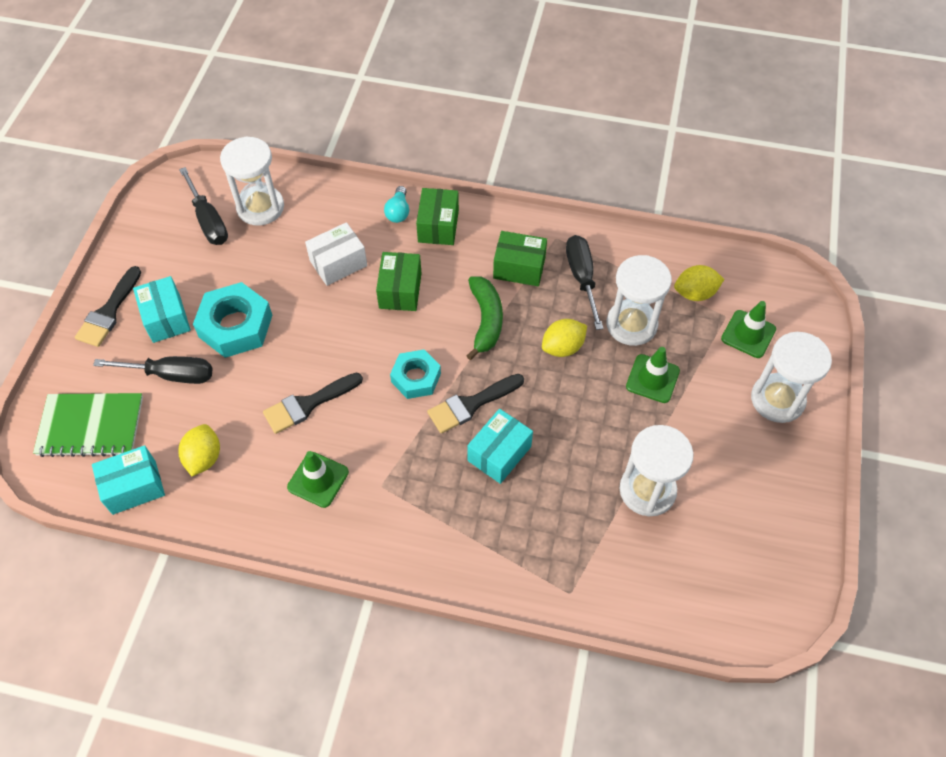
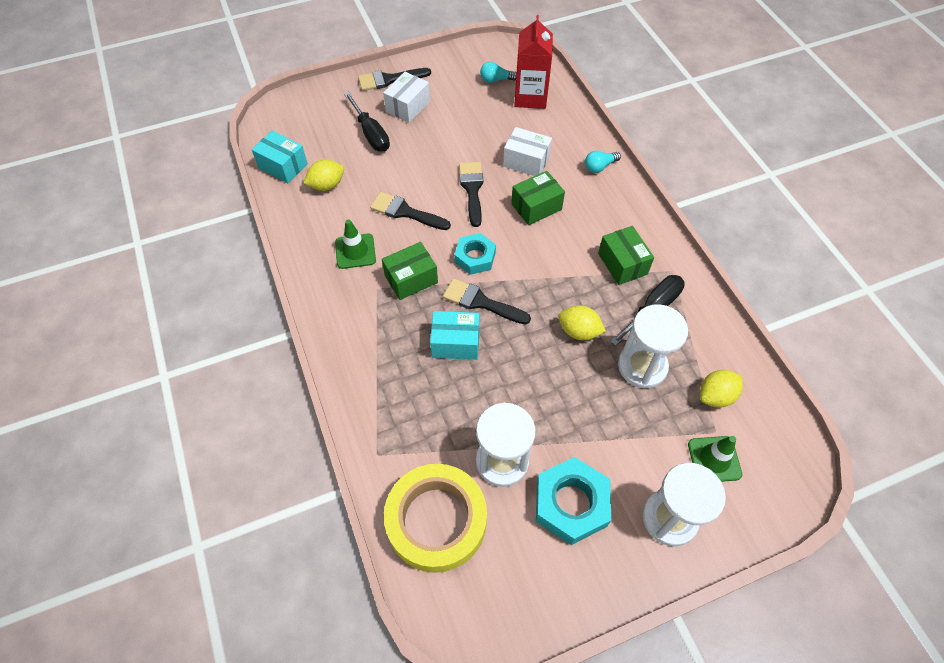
camera: 55 degrees right, 0 degrees up
green notebook [33,393,143,457] -> none
turquoise box [133,276,191,343] -> white box [383,72,430,123]
black screwdriver [179,167,228,245] -> turquoise light bulb [480,62,517,83]
turquoise nut [193,282,272,358] -> turquoise nut moved to [536,457,611,545]
white hourglass [220,136,284,226] -> red carton [514,15,553,109]
green box [416,188,459,245] -> green box moved to [382,242,438,300]
green banana [467,276,503,360] -> none
green traffic cone [626,347,680,403] -> none
yellow lemon [674,265,724,301] -> yellow lemon turned 75 degrees counterclockwise [700,370,743,408]
none -> yellow tape [384,464,487,573]
none -> black brush [459,162,483,227]

